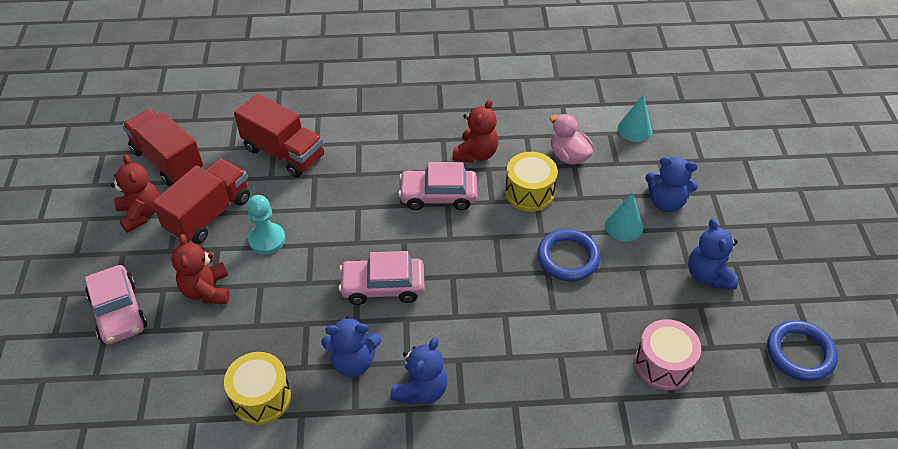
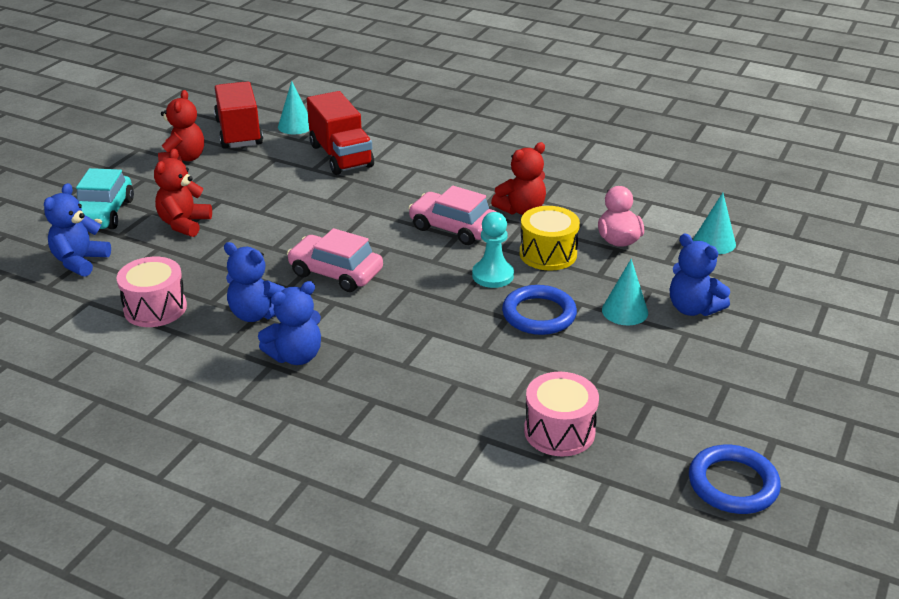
camera: 30 degrees right, 15 degrees down
pink car [85,265,147,345] -> turquoise car [76,168,134,229]
red truck [152,158,250,244] -> none
yellow drum [224,352,291,425] -> pink drum [117,257,187,327]
turquoise pawn [247,195,285,254] -> turquoise pawn moved to [472,212,514,288]
blue teddy bear [688,218,738,290] -> blue teddy bear moved to [44,183,111,277]
none -> turquoise cone [278,81,309,134]

